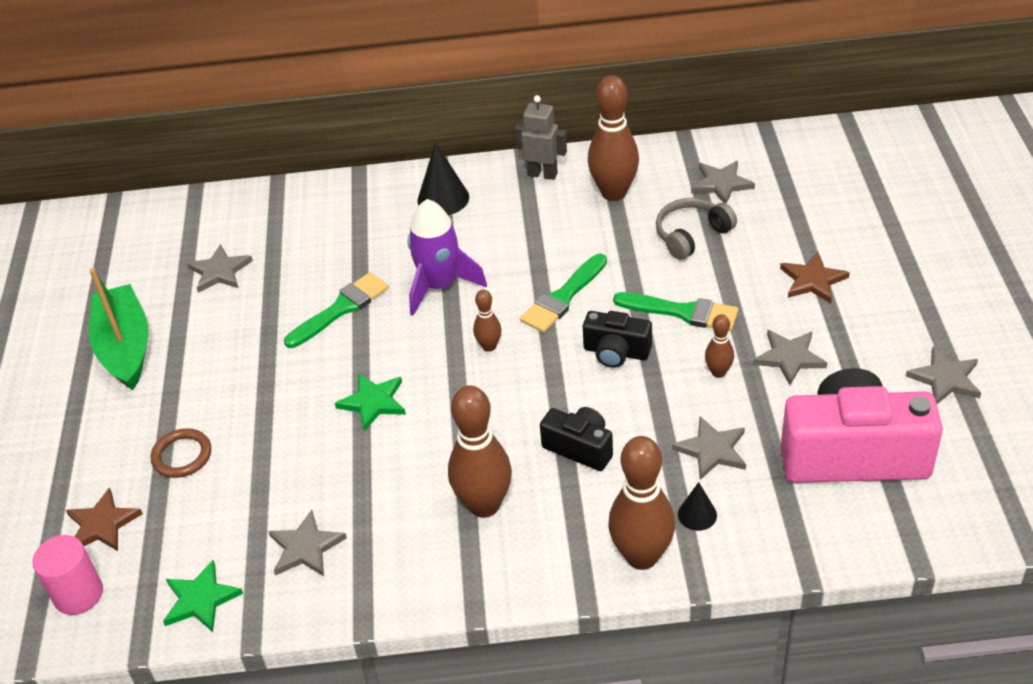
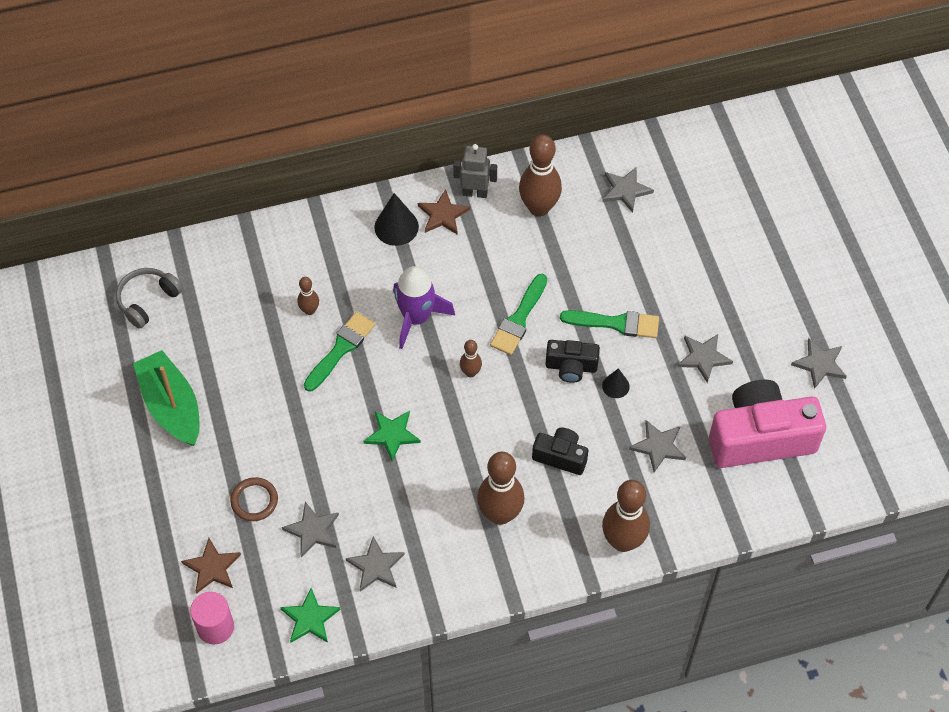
camera: 15 degrees left, 15 degrees up
grey star [187,244,253,293] -> grey star moved to [282,502,339,557]
grey headphones [656,198,737,260] -> grey headphones moved to [116,268,183,329]
black cone [678,482,717,531] -> black cone moved to [602,368,630,398]
brown bowling pin [705,314,734,378] -> brown bowling pin moved to [297,277,319,315]
brown star [780,252,850,303] -> brown star moved to [418,189,470,235]

